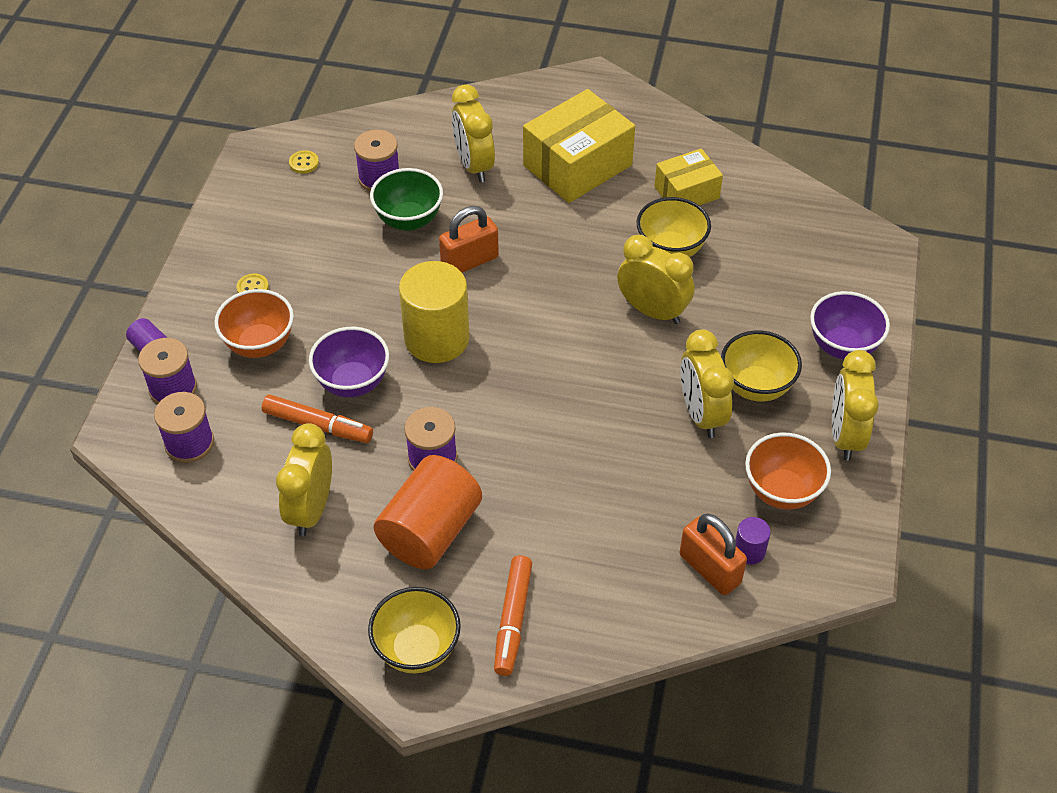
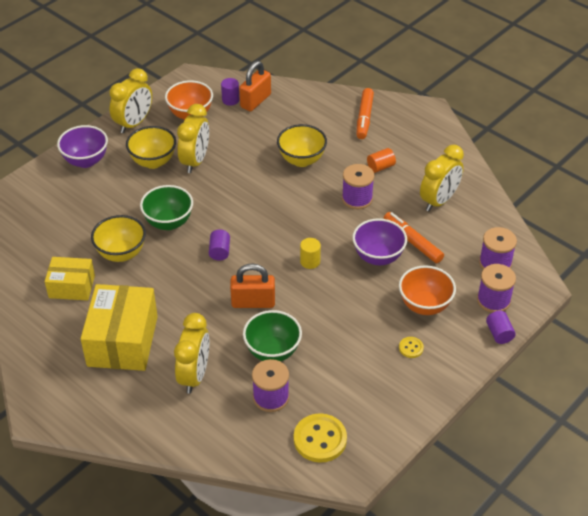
camera: 150 degrees left, 5 degrees down
yellow button [289,150,319,174] -> yellow button [294,413,347,463], size x2.03
yellow bowl [368,587,461,674] -> yellow bowl moved to [277,124,327,167]
orange cylinder [374,455,482,569] -> orange cylinder [367,148,396,173], size x0.44
yellow cylinder [399,261,470,363] -> yellow cylinder [300,238,321,269], size x0.44
orange marker [494,555,532,676] -> orange marker turned 150 degrees clockwise [356,88,374,139]
yellow box [523,89,635,203] -> yellow box turned 75 degrees counterclockwise [80,284,158,371]
yellow clock [617,235,694,324] -> green bowl [140,185,193,230]
orange padlock [680,514,747,595] -> orange padlock turned 45 degrees clockwise [239,61,271,111]
none -> purple cylinder [209,229,230,261]

